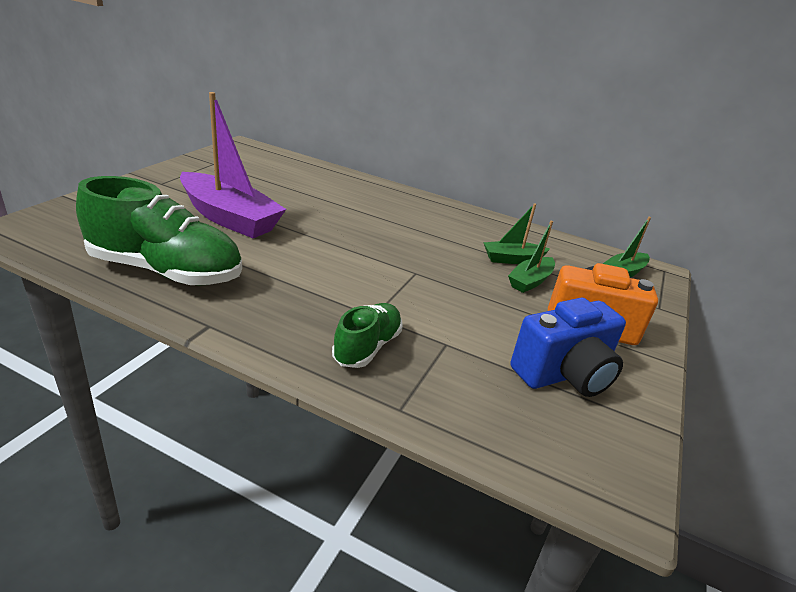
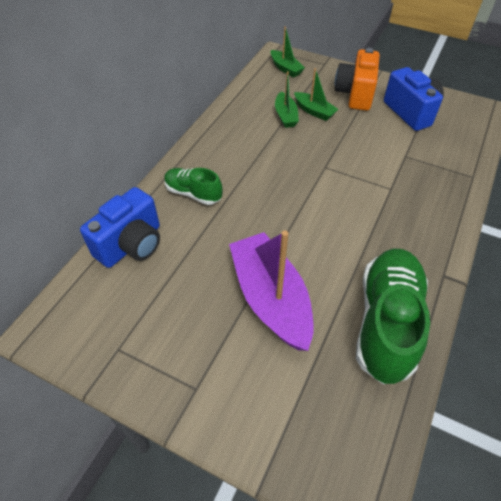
camera: 85 degrees left, 20 degrees up
purple boat [180,92,286,238] -> purple boat turned 60 degrees counterclockwise [229,230,314,351]
green shoe [332,303,402,368] -> green shoe moved to [164,168,222,205]
none -> blue camera [80,187,160,268]

